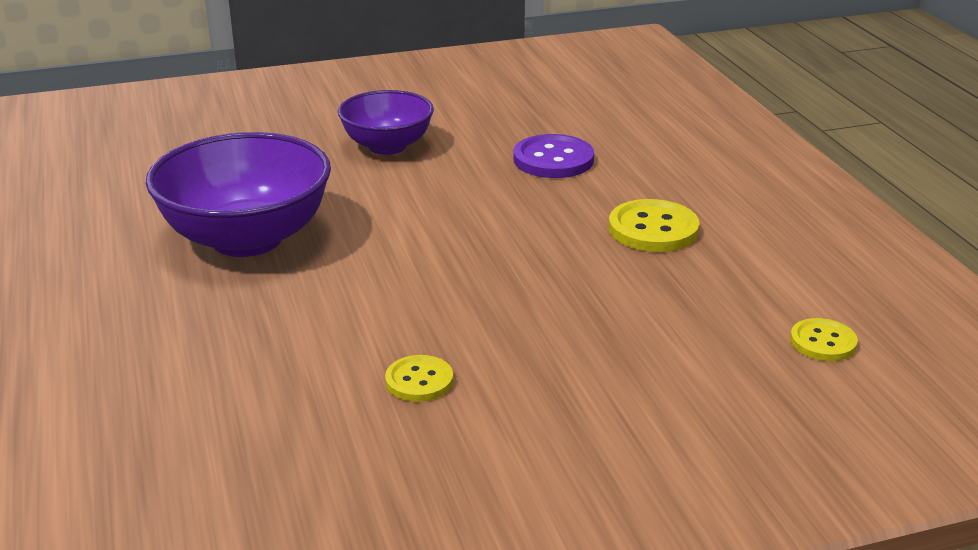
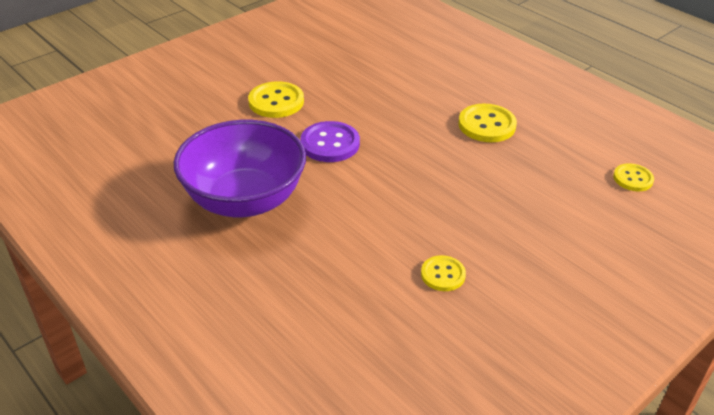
camera: 25 degrees left, 10 degrees up
purple bowl [338,90,434,155] -> yellow button [248,81,304,118]
purple button [513,134,594,178] -> purple button moved to [300,121,360,162]

